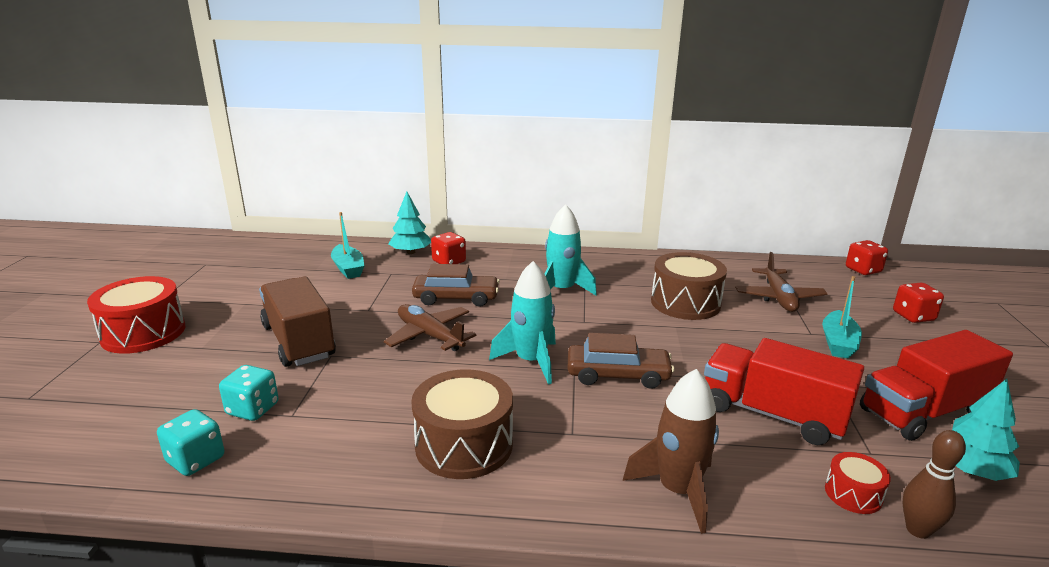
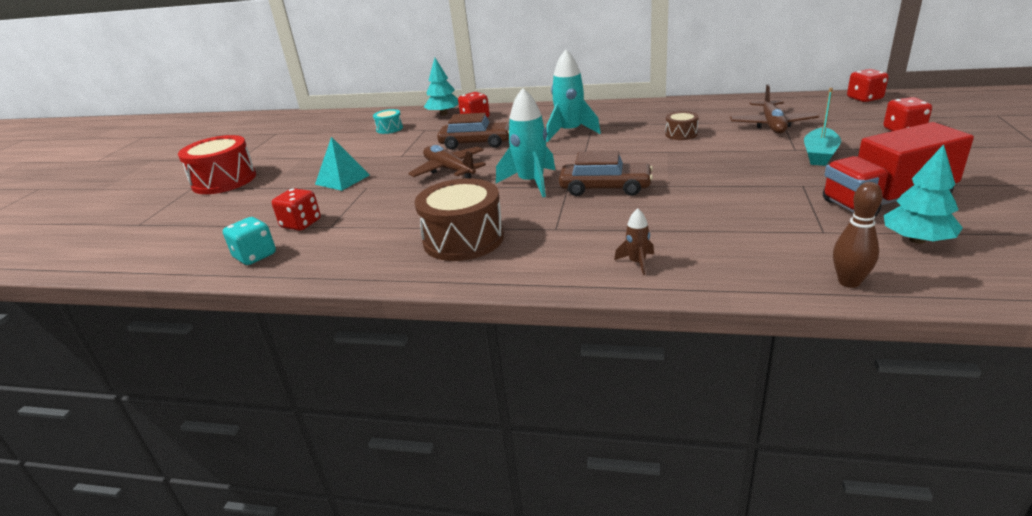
camera: 10 degrees right, 5 degrees up
turquoise dice [219,365,279,421] -> red dice [272,188,321,231]
brown truck [259,276,336,367] -> turquoise pyramid [315,137,370,191]
turquoise boat [331,212,365,279] -> turquoise drum [373,109,403,134]
brown rocket [622,369,719,534] -> brown rocket [614,208,654,275], size x0.49
brown drum [651,252,727,320] -> brown drum [665,111,699,140], size x0.50
red truck [704,338,864,445] -> none
red drum [825,452,891,514] -> none

